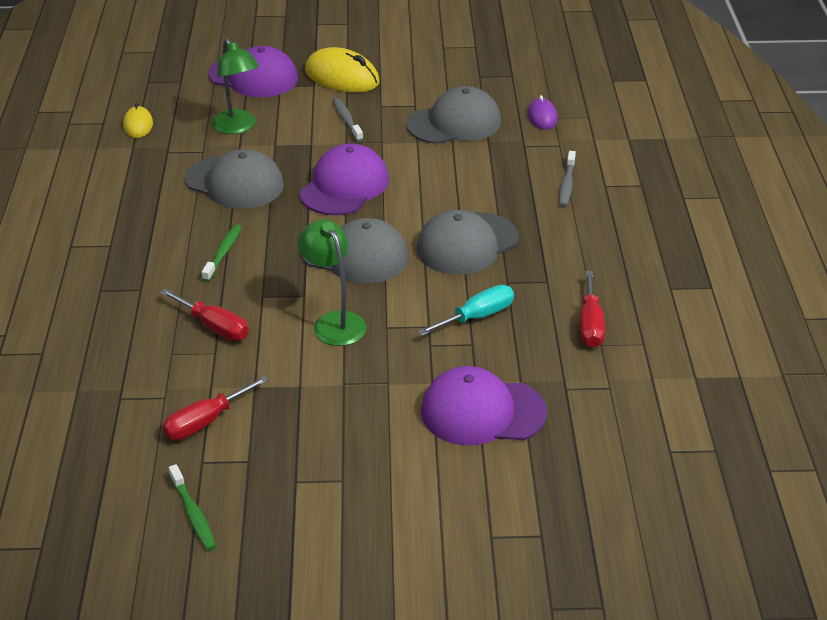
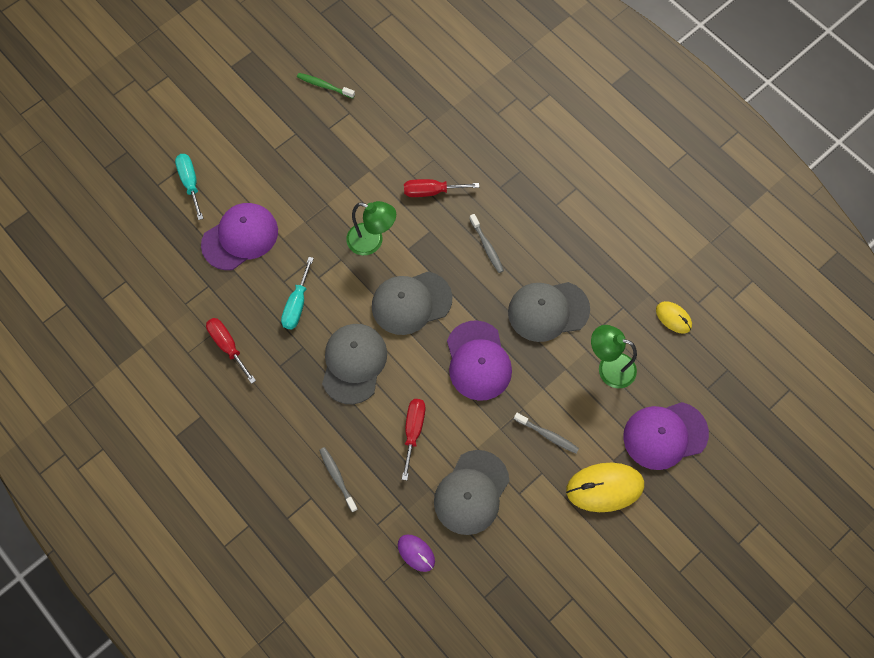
camera: 140 degrees right, 30 degrees up
red screwdriver [162,376,269,440] -> red screwdriver moved to [402,399,425,480]
green toothbrush [202,224,242,282] -> grey toothbrush [470,214,504,273]
none -> turquoise screwdriver [175,154,203,220]

